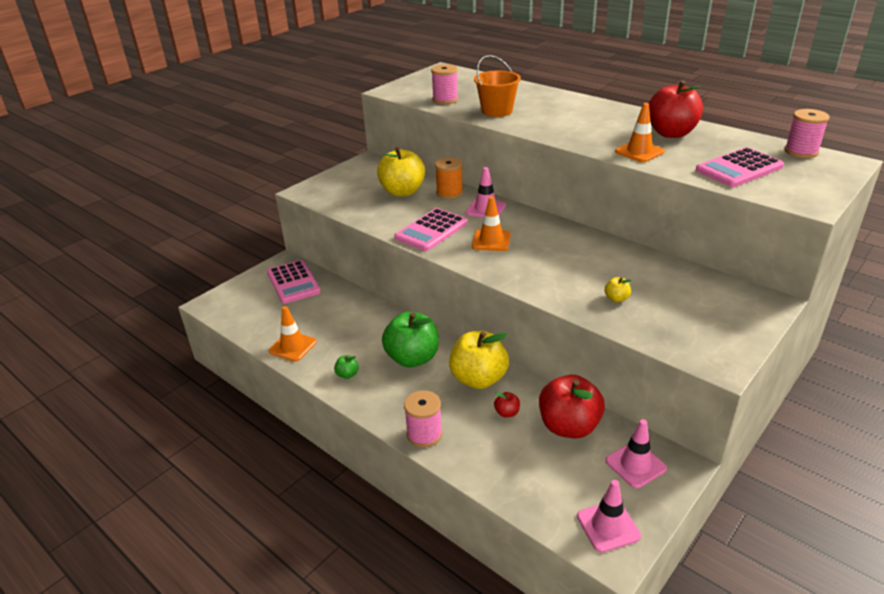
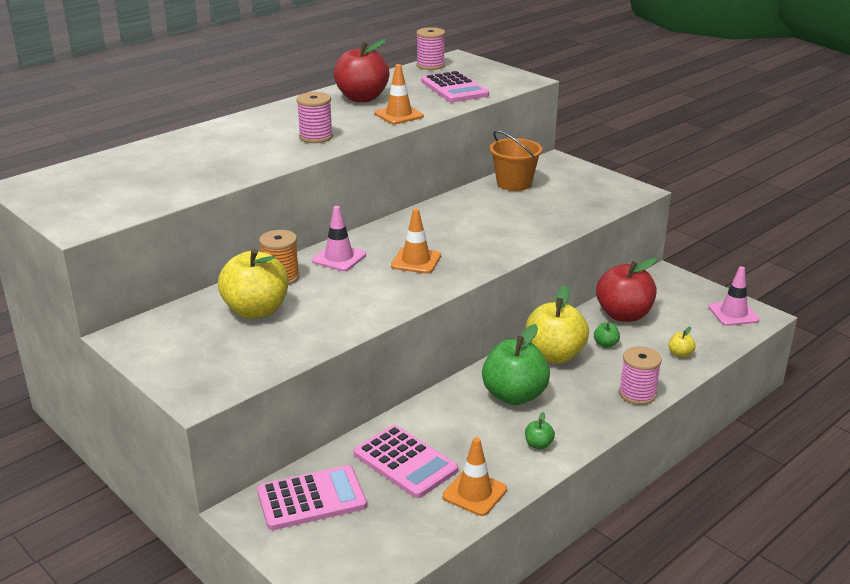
camera: 85 degrees left, 5 degrees down
pink calculator [395,208,468,251] -> pink calculator moved to [354,425,458,498]
pink spool [431,64,458,104] -> pink spool moved to [296,92,333,143]
orange bucket [474,55,521,117] -> orange bucket moved to [490,131,543,191]
red apple [494,392,520,418] -> green apple [594,323,620,348]
yellow apple [605,277,631,302] -> yellow apple moved to [669,327,696,358]
pink traffic cone [605,419,667,488] -> none

